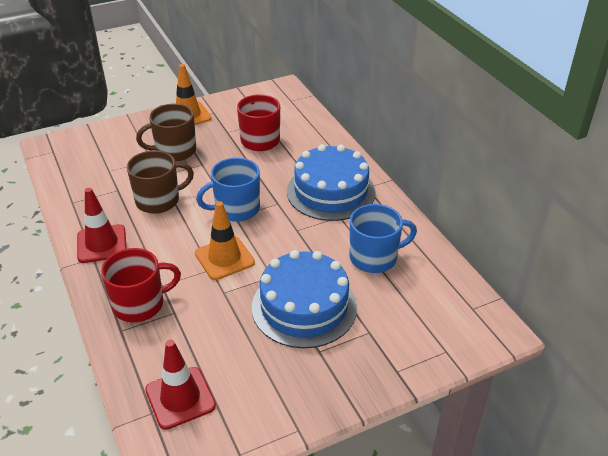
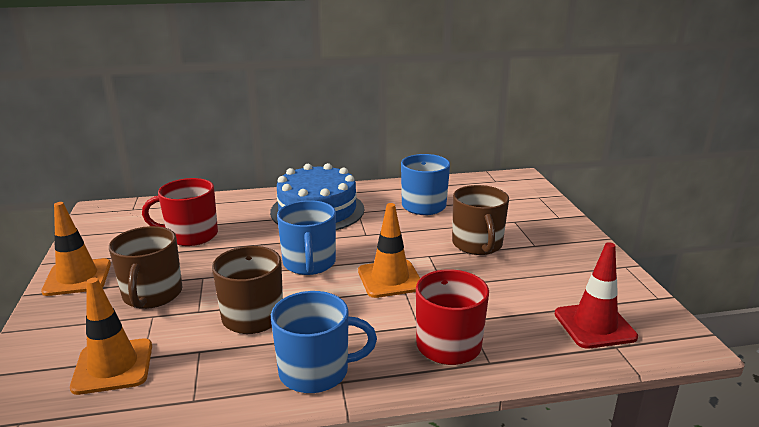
camera: 75 degrees left, 15 degrees down
red traffic cone [77,188,127,263] -> blue mug [271,291,377,393]
blue cake [252,250,357,348] -> brown mug [452,185,509,255]
none -> orange traffic cone [70,278,152,395]

